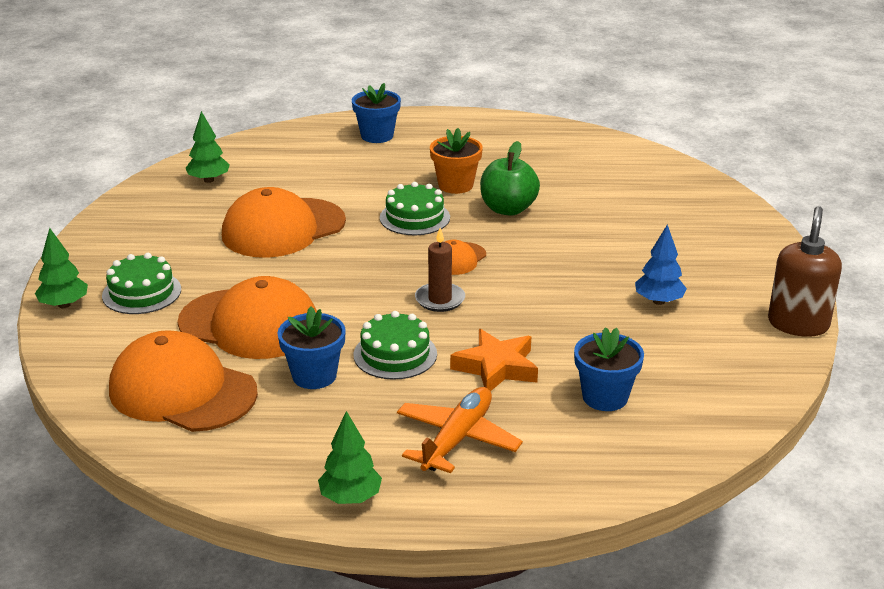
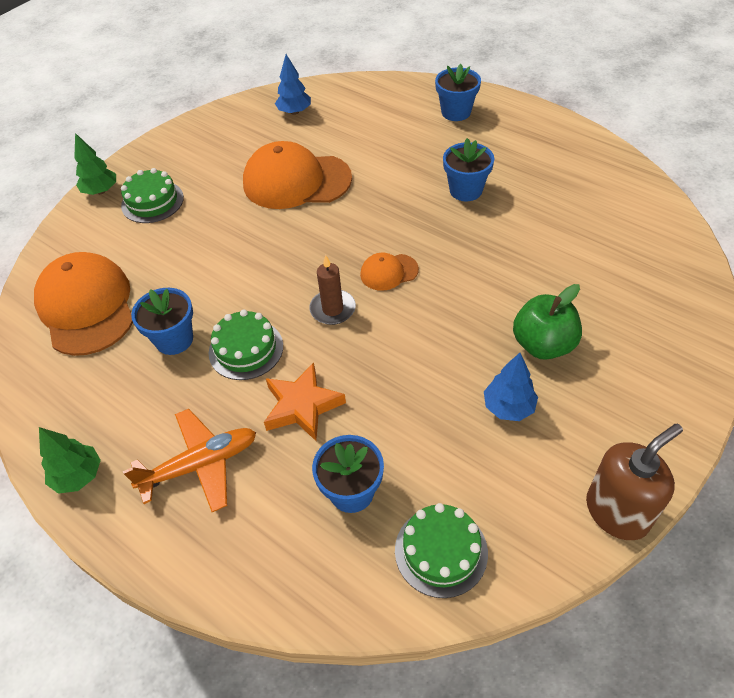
camera: 40 degrees right, 20 degrees up
orange cap [178,276,317,359] -> none
green tree [186,111,230,183] -> blue tree [275,54,311,115]
green cake [380,182,450,235] -> green cake moved to [395,503,488,598]
orange flower pot [430,128,483,194] -> blue flower pot [443,138,494,201]
green apple [480,141,540,216] -> green apple moved to [513,284,582,360]

